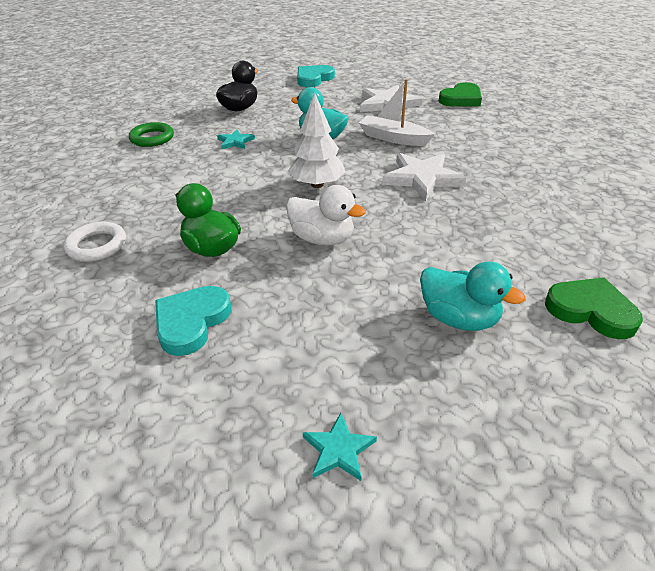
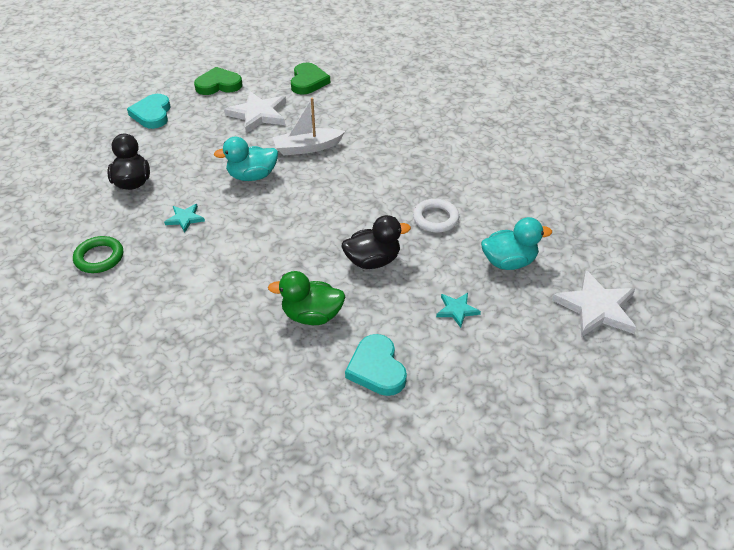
camera: 45 degrees left, 5 degrees up
white ring [64,222,126,262] -> white ring moved to [413,199,460,232]
white duck [286,185,366,245] -> black duck [342,215,411,269]
white tree [288,93,346,188] -> none
turquoise star [303,413,377,481] -> turquoise star moved to [436,293,481,328]
white star [382,153,466,201] -> white star moved to [552,270,636,337]
green heart [545,277,643,339] -> green heart moved to [194,67,243,95]

